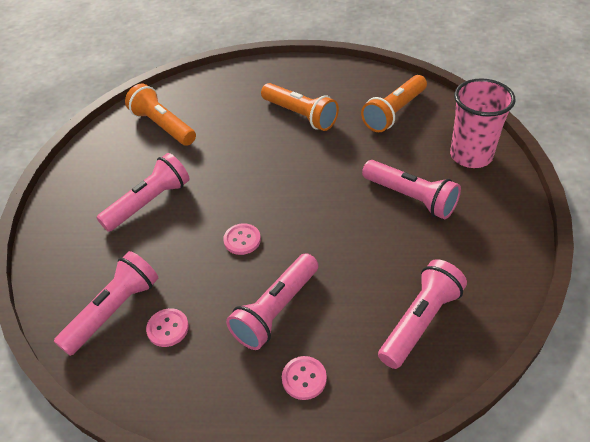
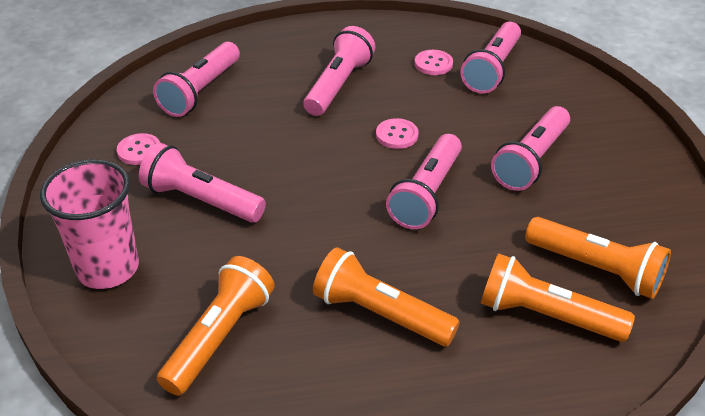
camera: 165 degrees right, 5 degrees down
pink button [282,356,327,400] -> pink button moved to [117,133,160,165]
none -> pink flashlight [386,134,462,229]
none -> orange flashlight [481,253,635,342]

